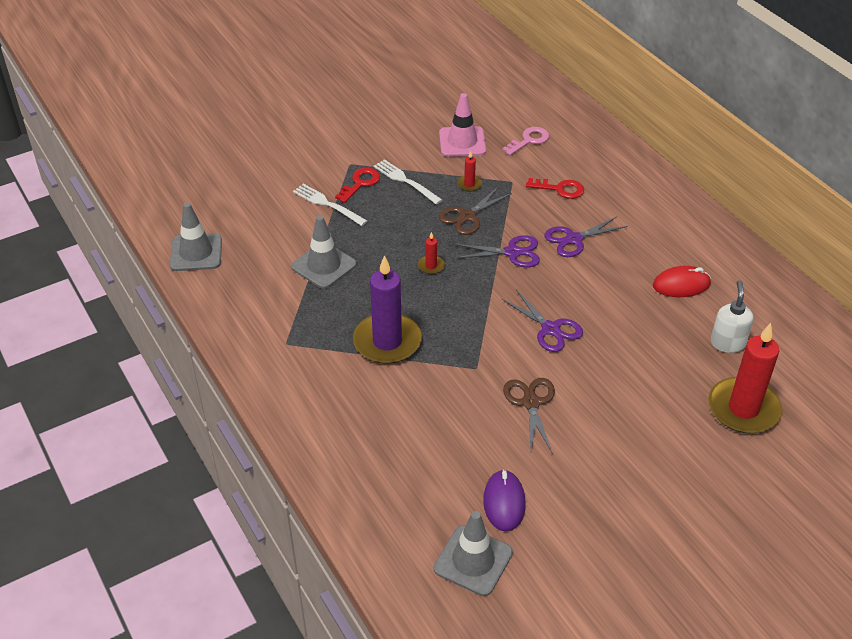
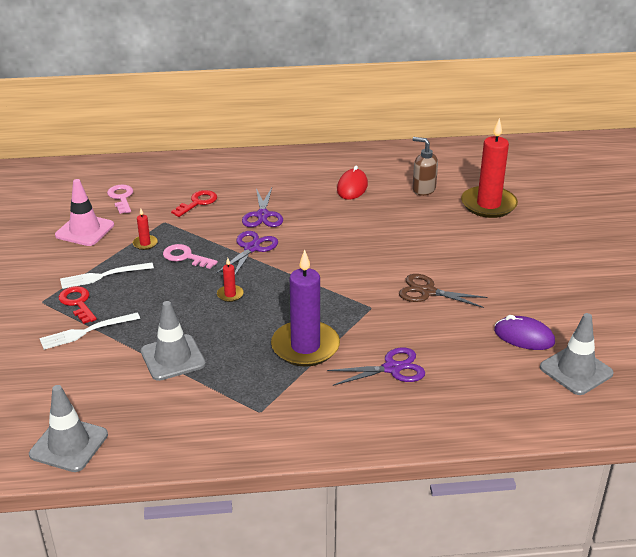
camera: 65 degrees left, 10 degrees down
brown scissors [439,186,512,235] -> pink key [163,244,218,269]
purple scissors [502,289,583,352] -> purple scissors moved to [327,347,425,386]
white soap dispenser [711,280,754,353] -> brown soap dispenser [412,137,438,196]

